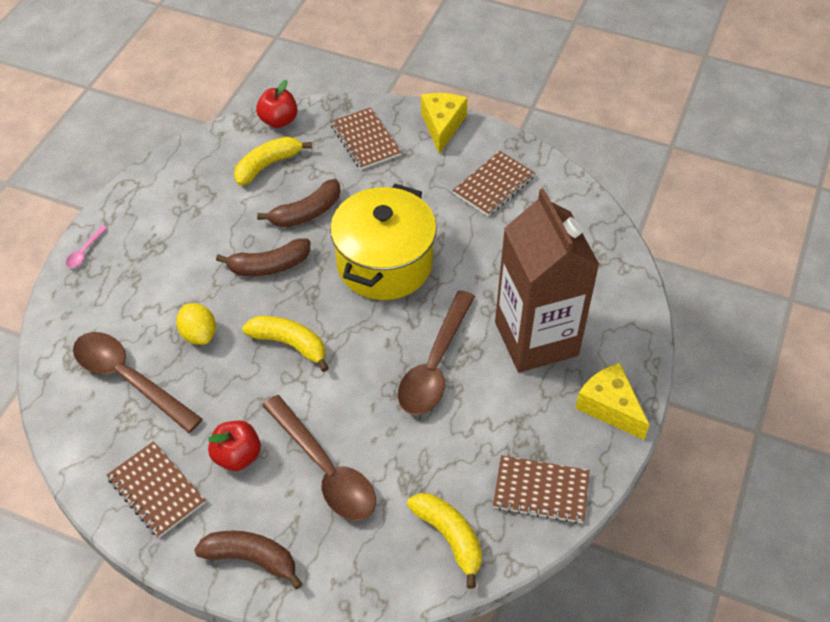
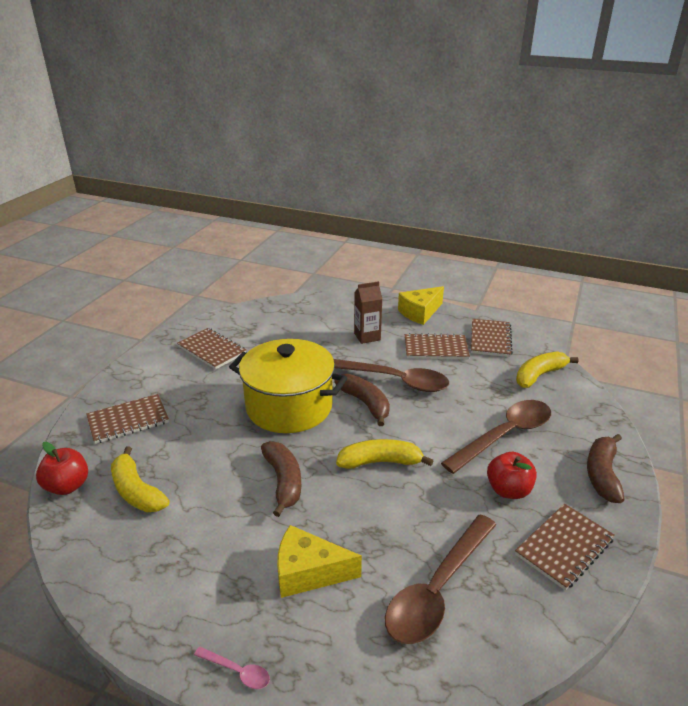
camera: 90 degrees left, 20 degrees down
yellow lemon [176,303,216,345] -> none
yellow banana [242,316,329,372] -> yellow banana turned 60 degrees clockwise [336,439,434,469]
brown banana [257,179,340,227] -> brown banana moved to [334,374,390,426]
yellow cheese [421,93,468,154] -> yellow cheese moved to [277,525,362,598]
brown carton [495,189,600,372] -> brown carton [354,281,382,344], size x0.44
none -> brown notebook [405,333,470,360]

